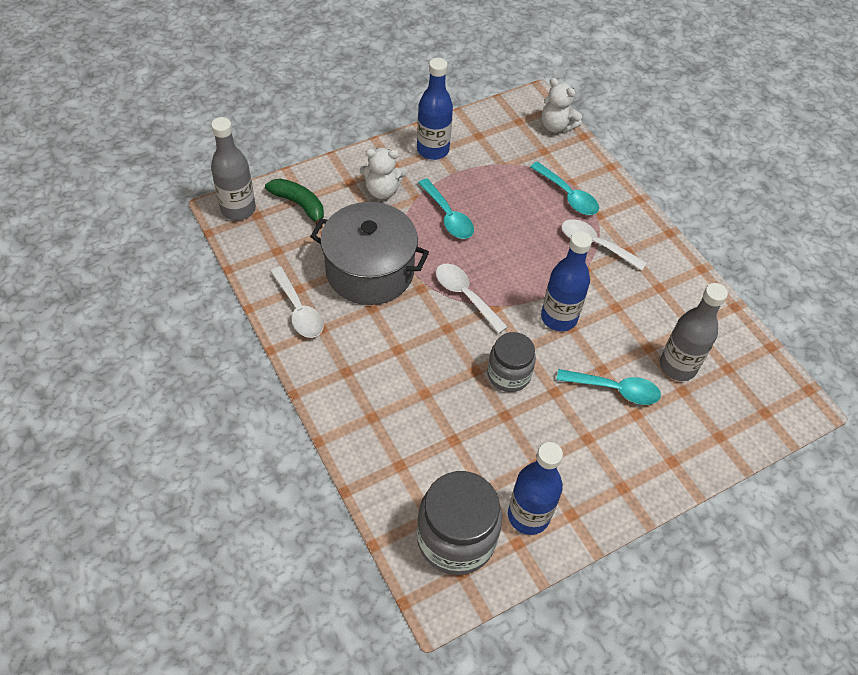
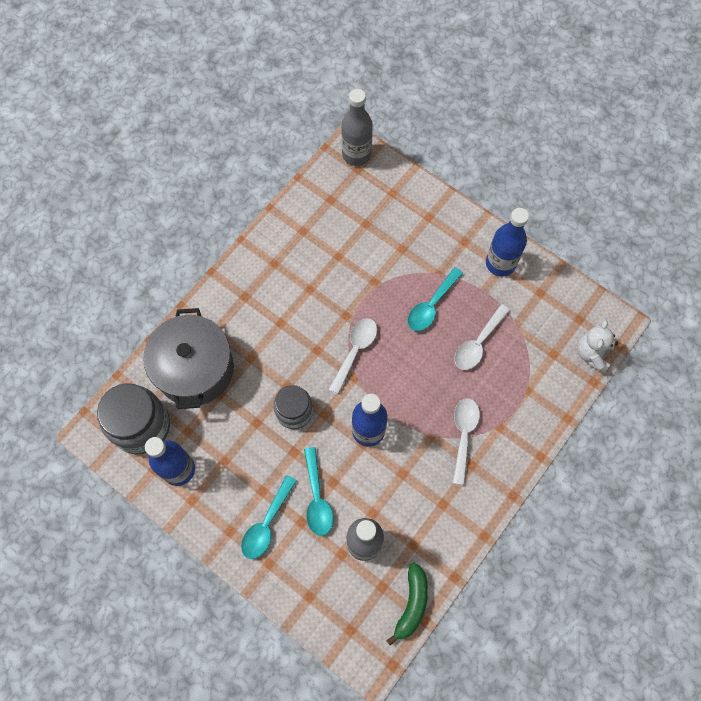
camera: 70 degrees right, 15 degrees up
green banana [265,179,324,229] -> green banana moved to [386,563,428,645]
white spoon [270,266,324,338] -> white spoon moved to [455,304,510,370]
grey pot [310,202,429,305] -> grey pot moved to [143,308,234,409]
white teddy bear [360,148,406,199] -> none
turquoise spoon [530,162,599,215] -> turquoise spoon moved to [241,475,297,559]

